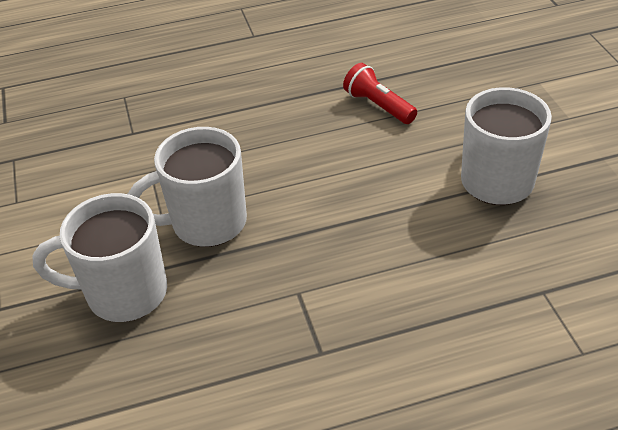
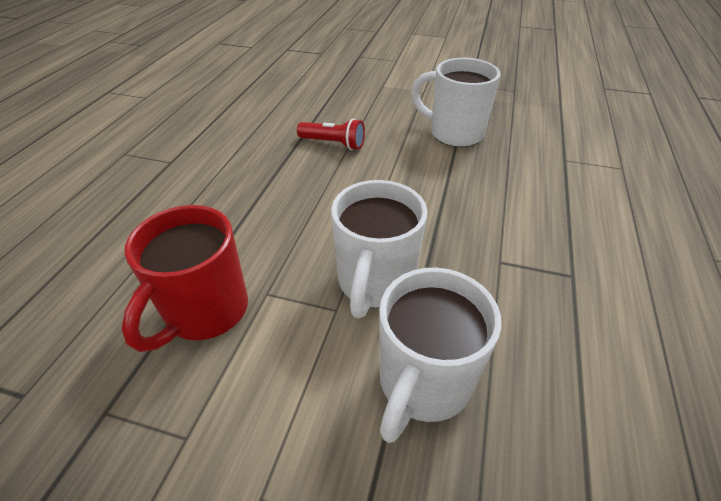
camera: 60 degrees left, 0 degrees up
red flashlight [343,63,417,124] -> red flashlight turned 150 degrees counterclockwise [297,119,365,150]
none -> red mug [122,205,248,352]

